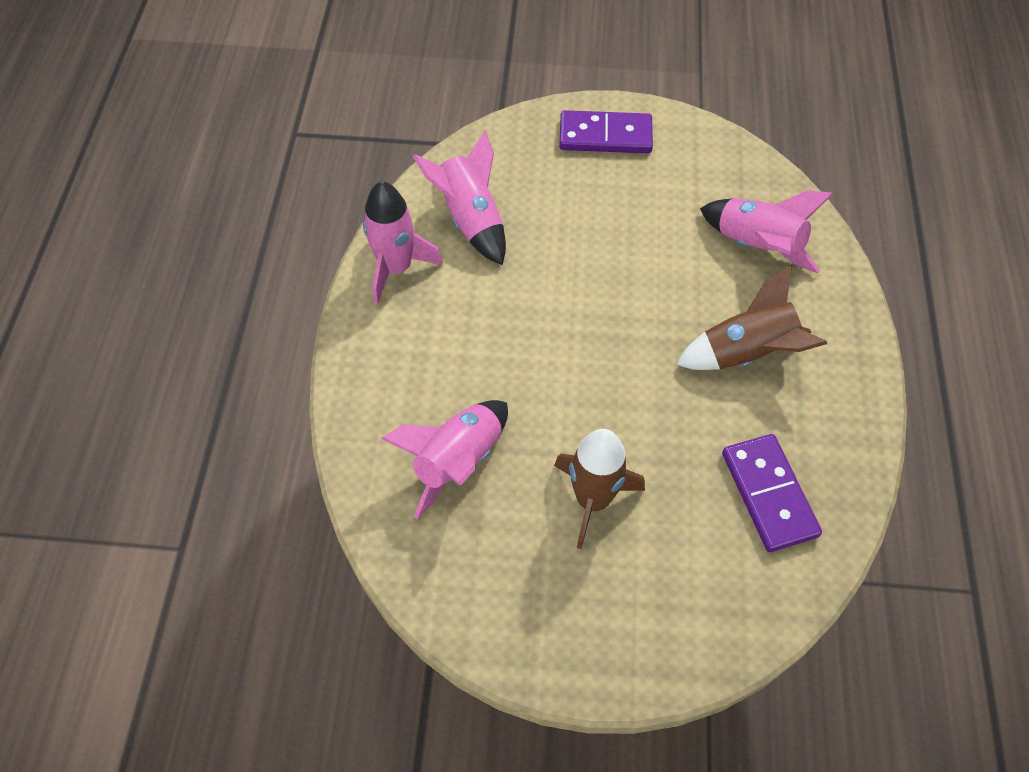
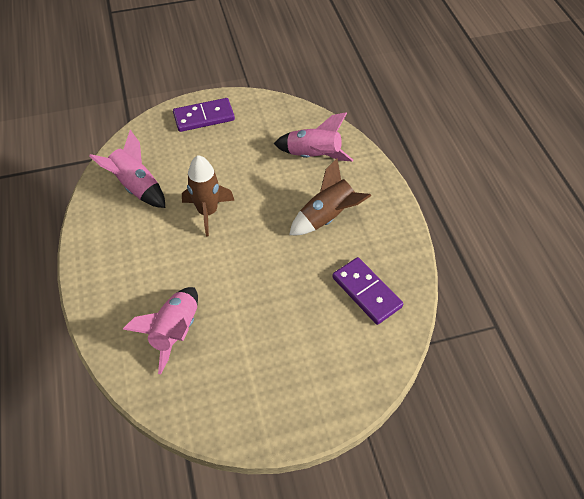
camera: 20 degrees left, 5 degrees down
pink rocket [363,181,443,305] -> none
brown rocket [554,429,645,549] -> brown rocket moved to [182,155,234,237]

